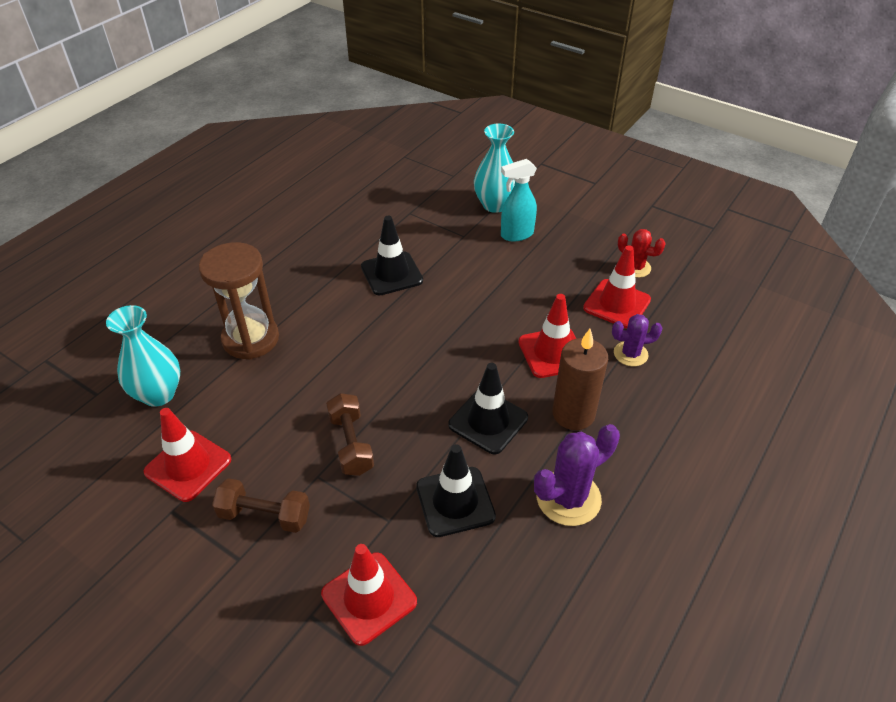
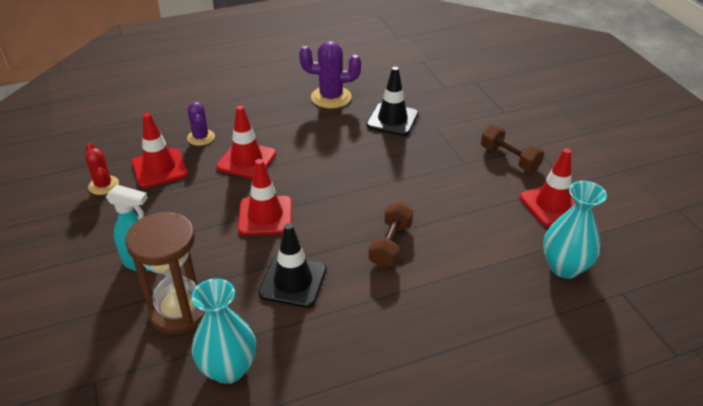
camera: 145 degrees left, 5 degrees down
brown hourglass [199,242,279,360] -> brown hourglass moved to [125,212,205,335]
red traffic cone [321,544,417,646] -> red traffic cone moved to [238,159,292,235]
brown dumbbell [326,393,374,476] -> brown dumbbell moved to [368,202,413,268]
black traffic cone [448,363,528,454] -> none
turquoise vase [474,124,515,213] -> turquoise vase moved to [192,278,256,384]
brown candle [552,329,608,430] -> none
purple cactus [612,314,663,366] -> purple cactus turned 45 degrees clockwise [187,102,215,146]

